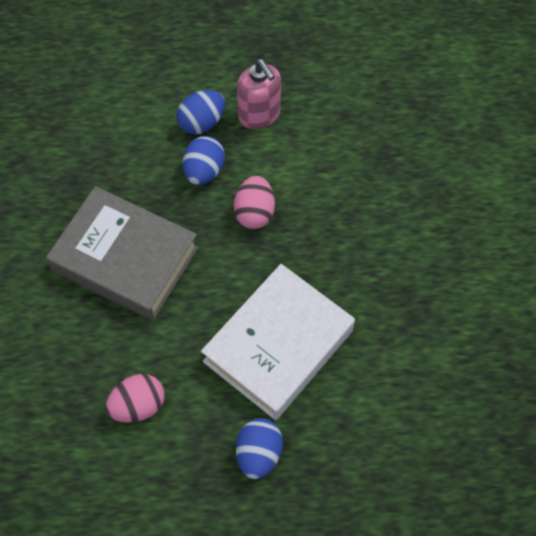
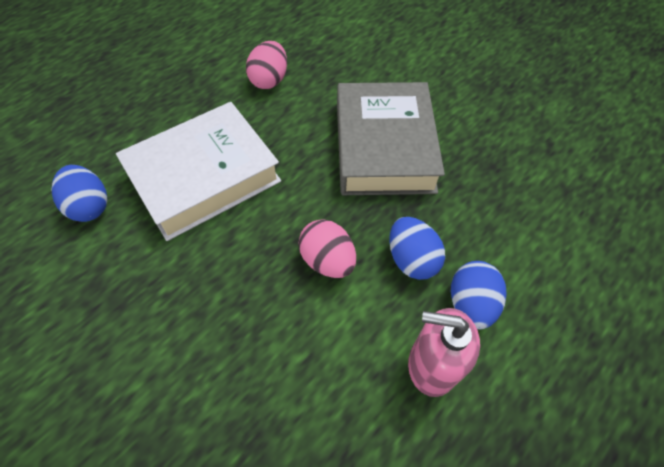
camera: 135 degrees right, 5 degrees down
grey book [46,186,199,321] -> grey book turned 75 degrees counterclockwise [337,82,445,195]
white book [201,264,355,420] -> white book turned 60 degrees clockwise [116,102,281,241]
blue egg [236,418,283,479] -> blue egg moved to [51,165,108,222]

